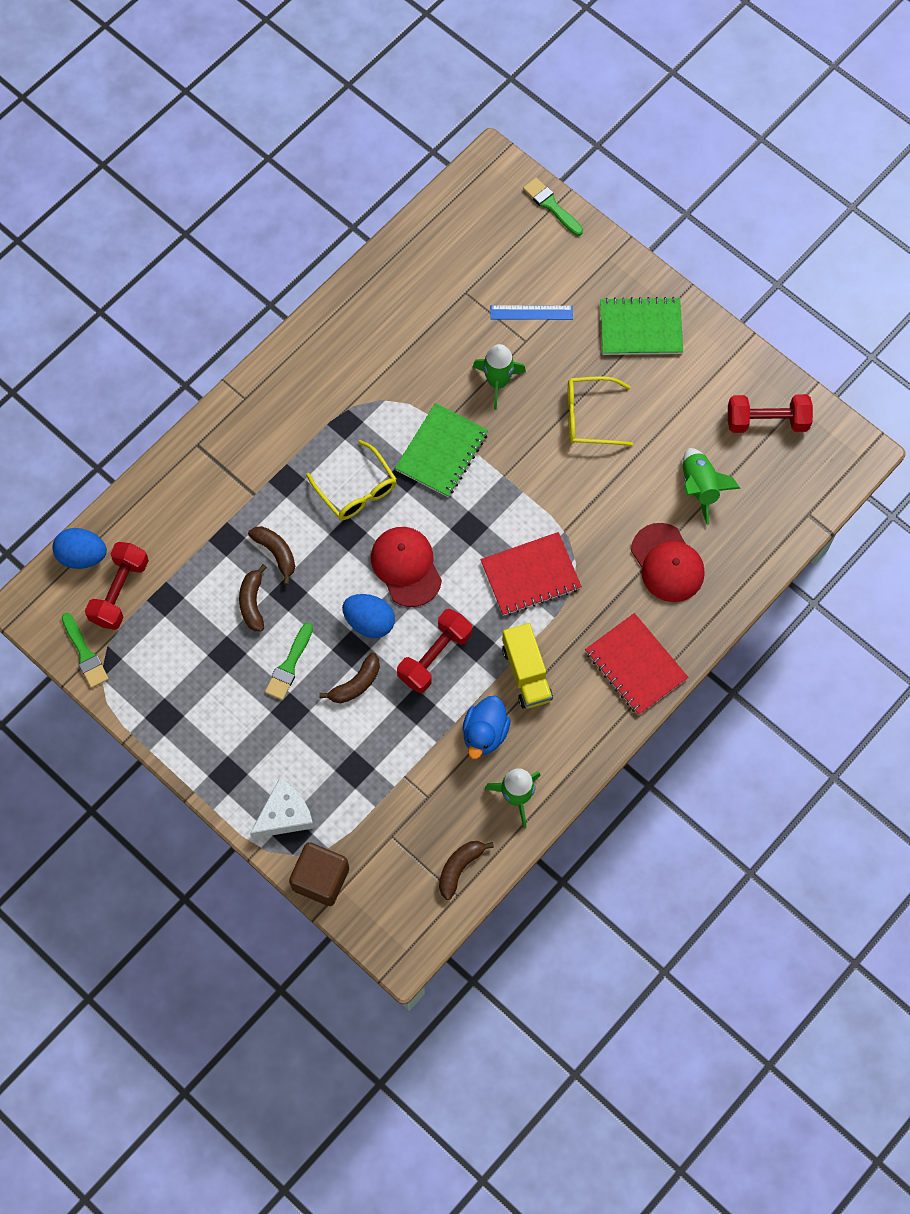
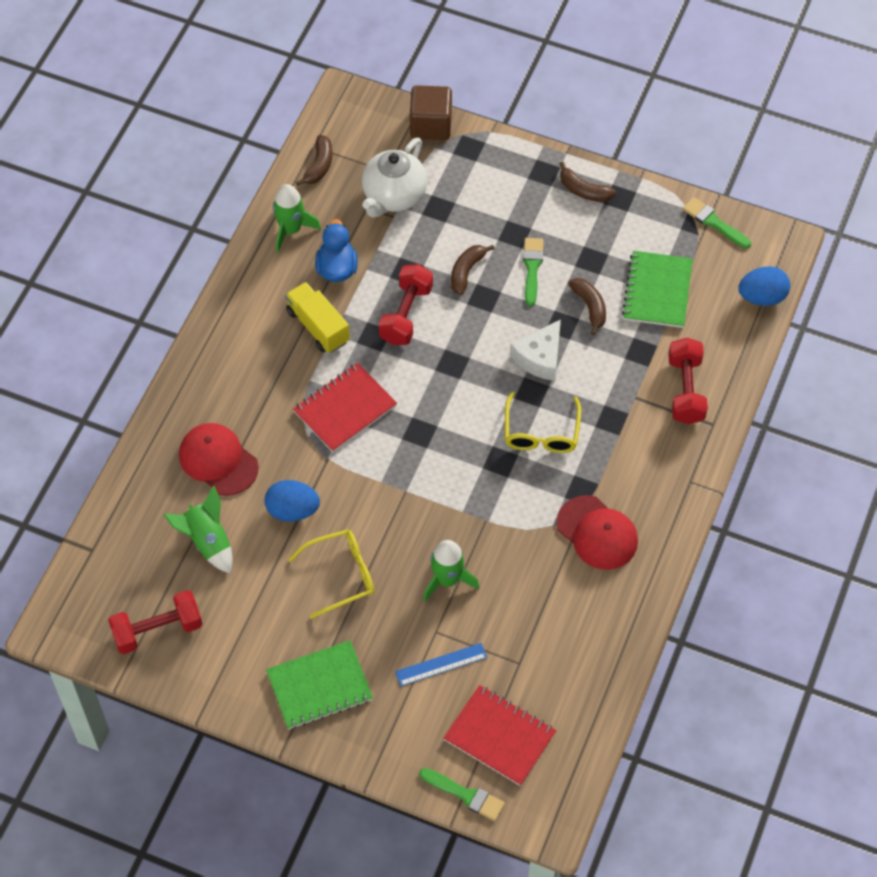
camera: 160 degrees right, 10 degrees down
red dumbbell [85,542,149,630] -> red dumbbell moved to [668,338,708,424]
brown banana [248,526,295,585] -> brown banana moved to [560,162,616,202]
white cheese [250,778,314,839] -> white cheese moved to [510,319,561,381]
yellow glasses [306,440,397,520] -> yellow glasses turned 120 degrees counterclockwise [505,392,581,453]
blue egg [342,594,395,638] -> blue egg moved to [265,480,320,522]
red cap [371,527,442,607] -> red cap moved to [557,495,638,570]
green notebook [395,403,489,497] -> green notebook moved to [622,251,693,328]
red notebook [585,613,688,715] -> red notebook moved to [444,685,556,786]
none -> white teapot [362,137,427,218]

